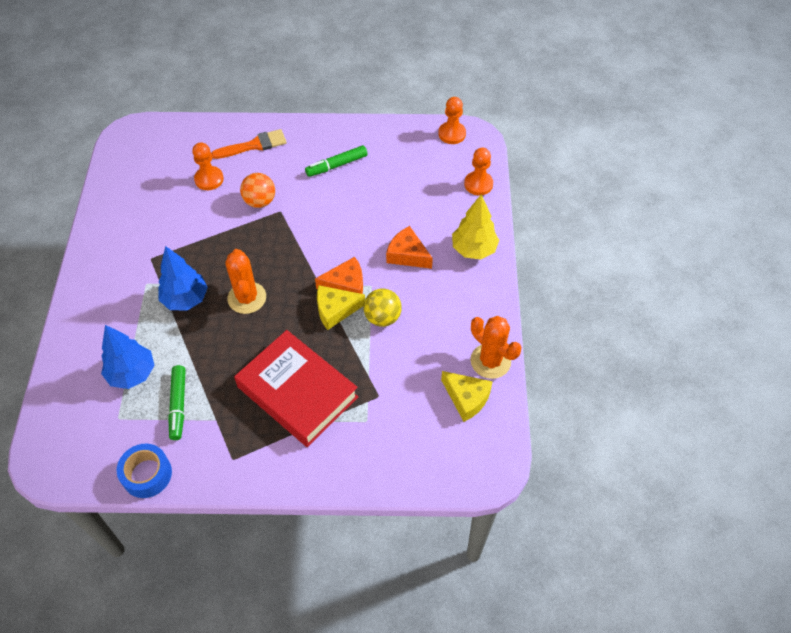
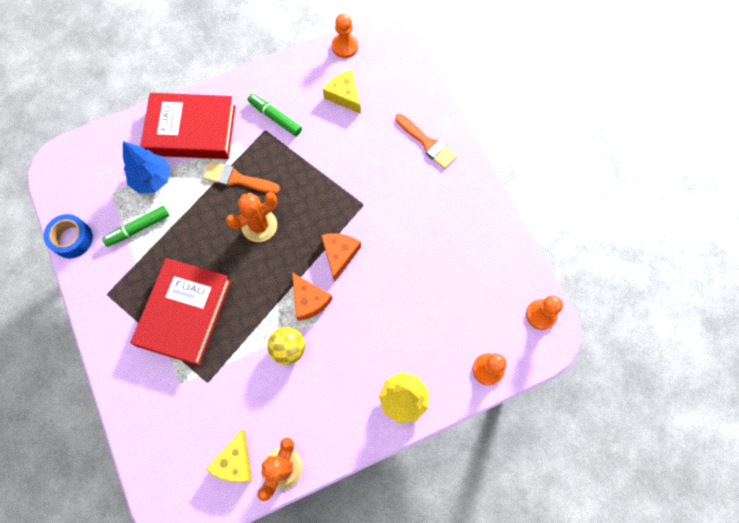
camera: 65 degrees right, 15 degrees up
blue tree [158,246,208,311] -> orange brush [203,161,280,194]
orange pawn [192,142,224,190] -> orange pawn moved to [332,13,358,58]
orange ball [240,173,275,208] -> none
green marker [305,145,368,177] -> green marker moved to [247,94,302,136]
yellow cheese [317,285,365,330] -> yellow cheese moved to [323,70,361,114]
orange cheese [386,226,433,269] -> orange cheese moved to [321,233,361,281]
none -> red book [140,93,236,159]

